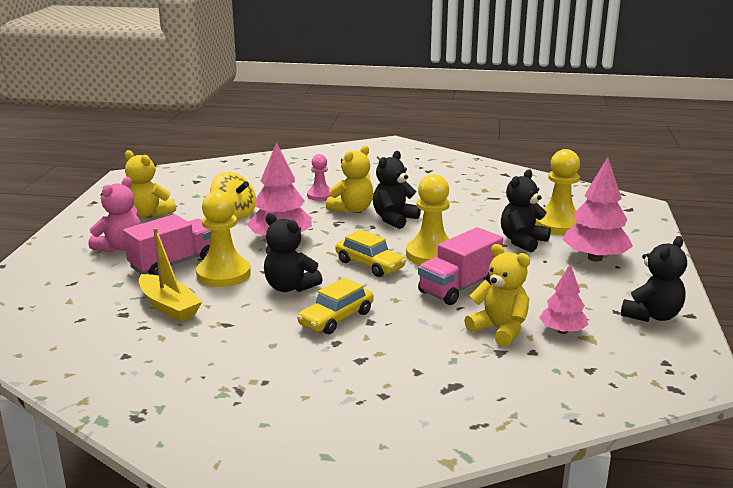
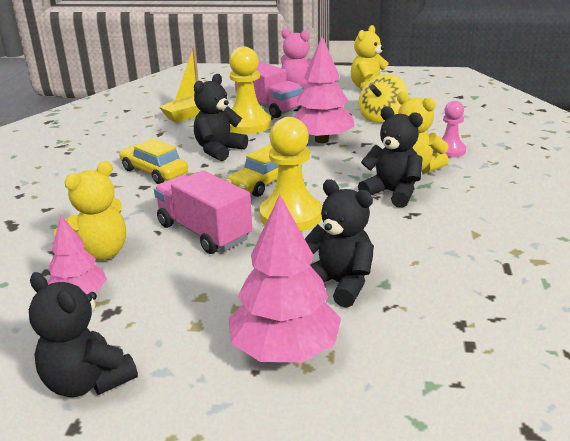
camera: 90 degrees right, 5 degrees up
yellow pawn [535,149,580,235] -> none

